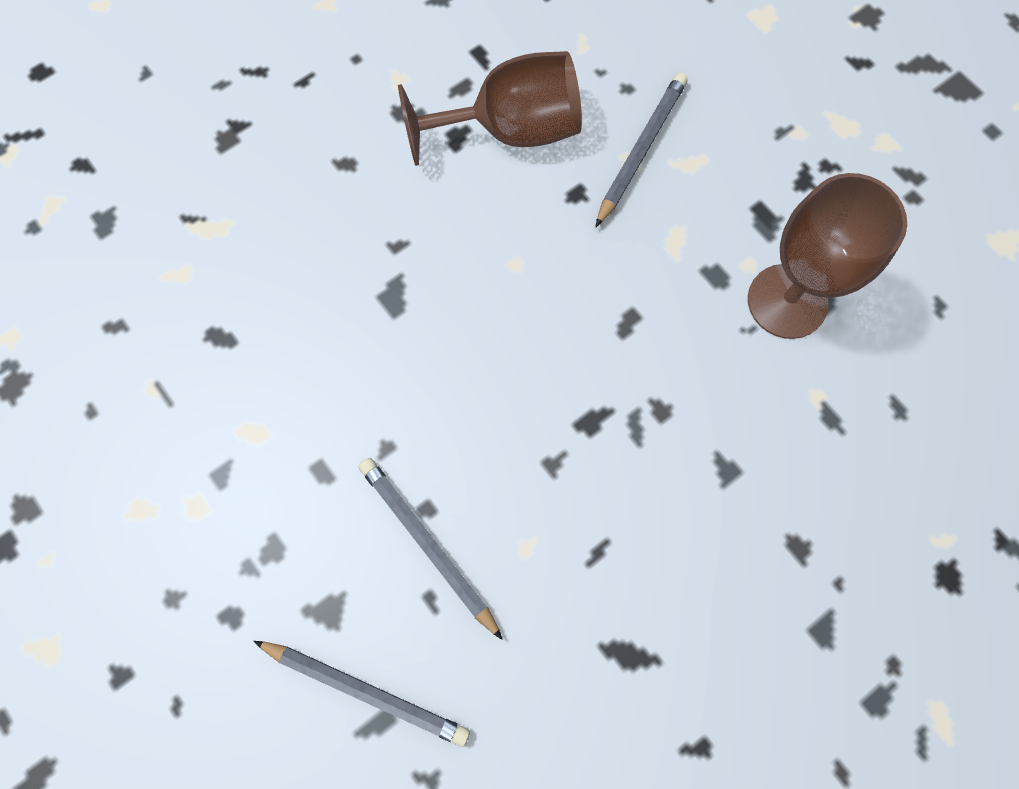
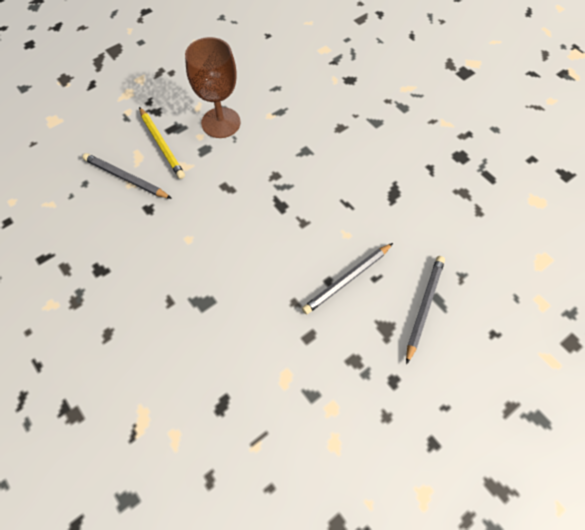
camera: 90 degrees left, 10 degrees down
brown goblet [398,51,582,166] -> none
none -> yellow pencil [139,107,185,179]

